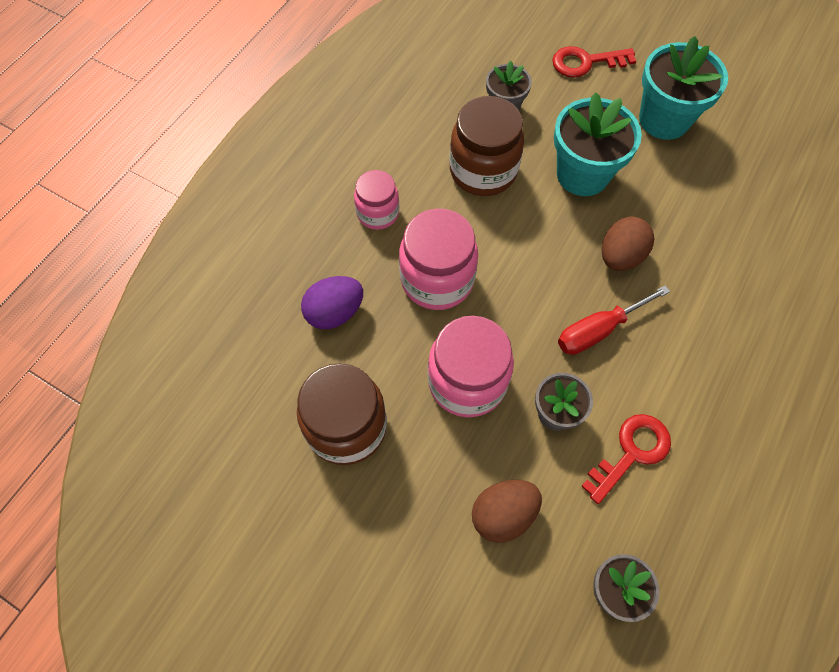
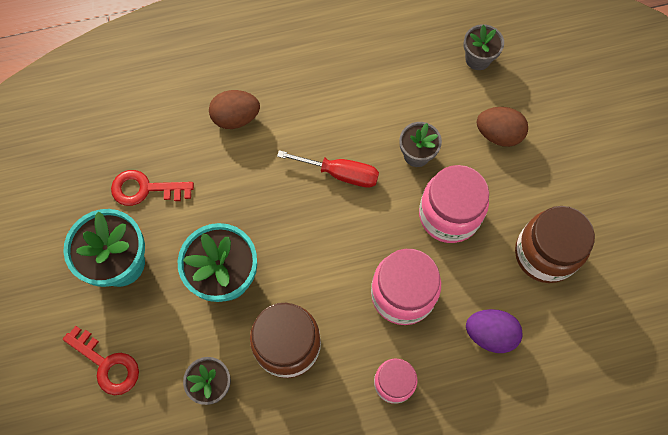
camera: 135 degrees left, 5 degrees up
red key [581,414,671,504] -> red key moved to [111,170,194,206]
brown egg [602,216,654,271] -> brown egg moved to [209,90,260,129]

